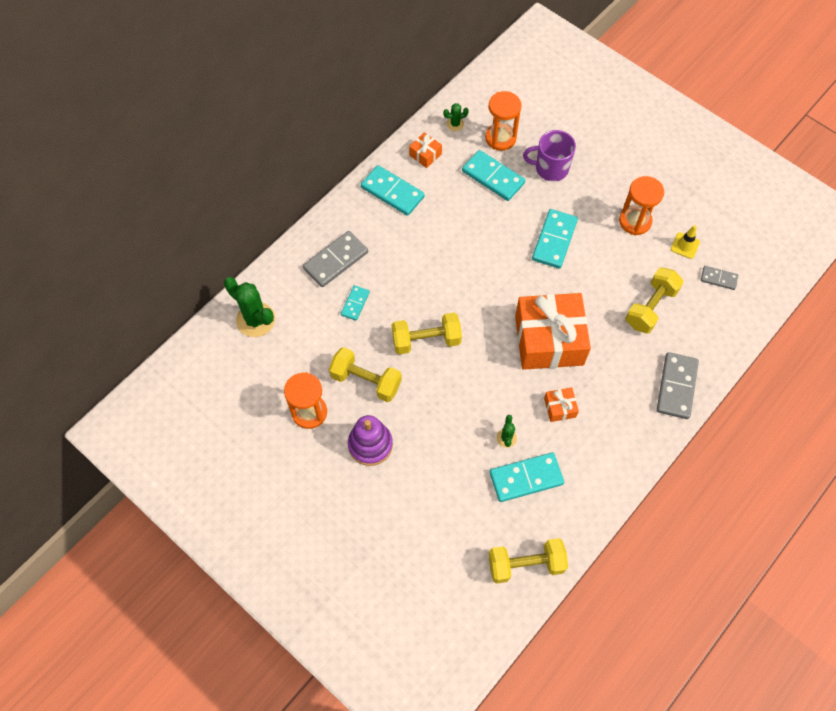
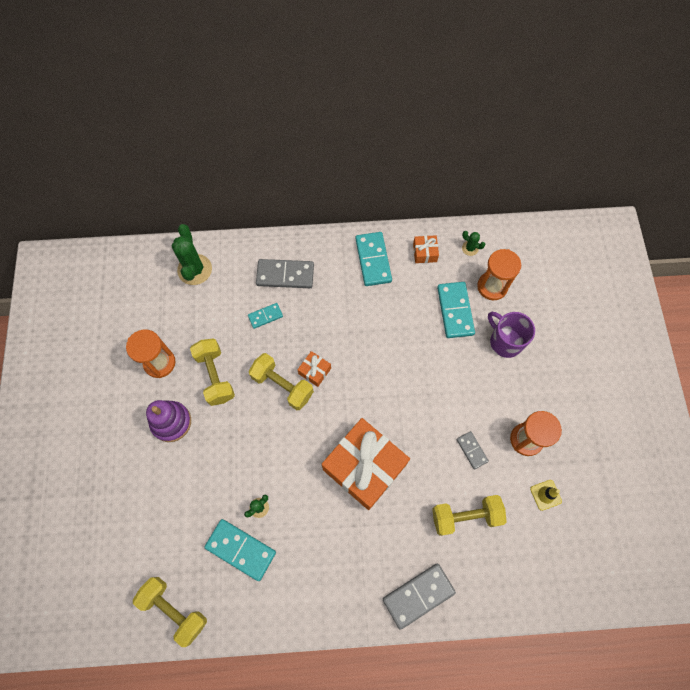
camera: 45 degrees right, 5 degrees up
turquoise domino [532,209,578,269] -> none
orange gift [544,387,579,422] -> orange gift moved to [297,351,331,387]
grey domino [701,266,738,290] -> grey domino moved to [456,431,489,470]

